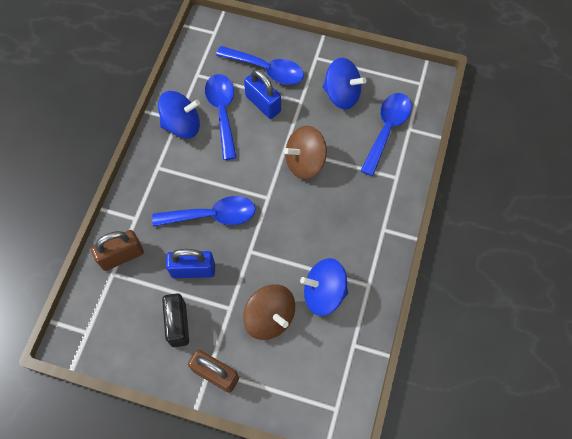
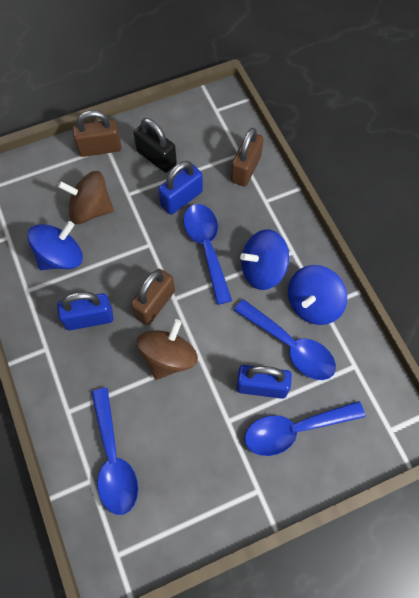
camera: 140 degrees right, 0 degrees up
blue spoon [152,196,256,227] -> blue spoon turned 120 degrees clockwise [183,204,232,305]
blue spinning top [323,58,366,109] -> blue spinning top moved to [240,229,289,290]
none -> blue padlock [57,292,114,330]
none -> brown padlock [131,269,175,325]

